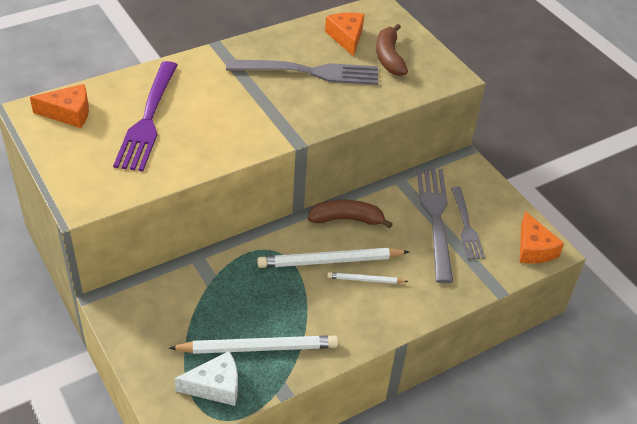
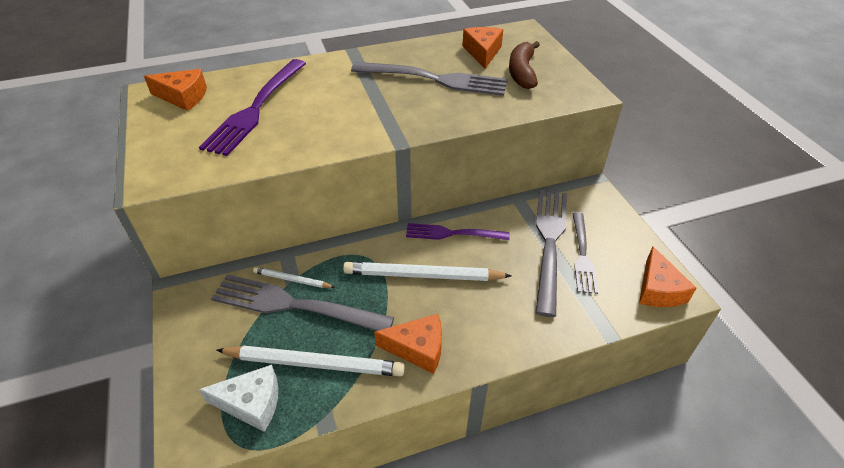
camera: 15 degrees right, 0 degrees up
brown banana [308,200,393,229] -> purple fork [406,223,510,240]
white pencil [327,272,408,284] -> white pencil moved to [253,267,335,288]
none -> grey fork [211,274,394,331]
none -> orange cheese [374,314,442,374]

